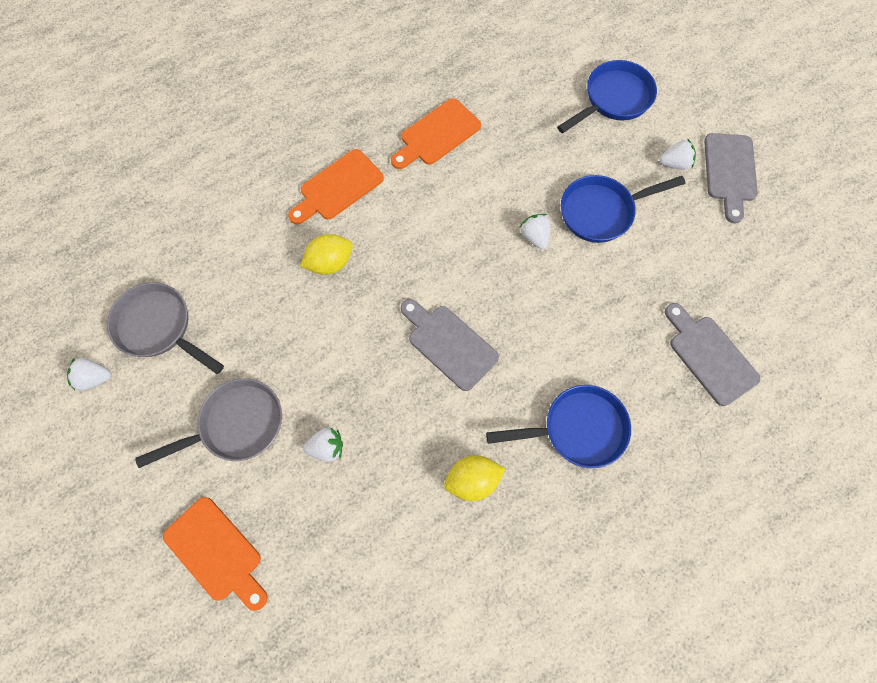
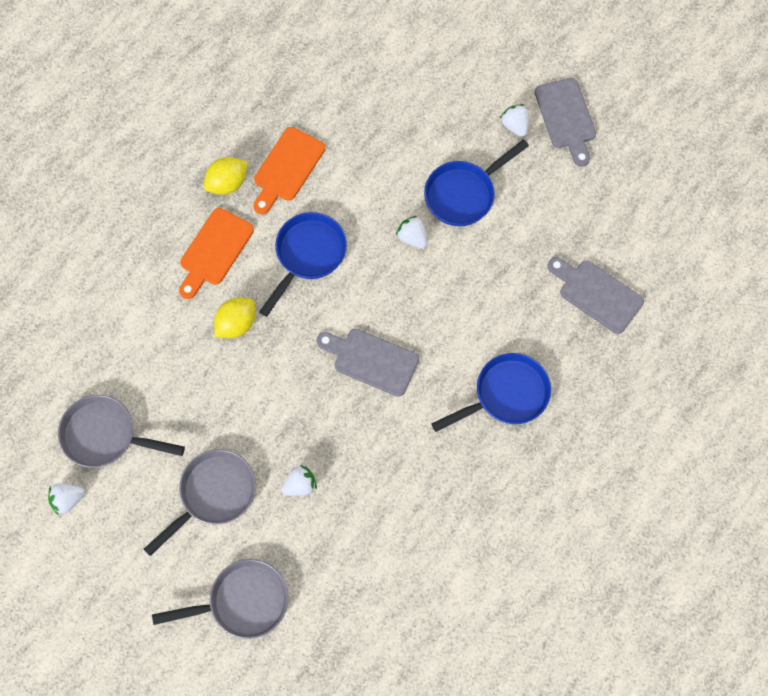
camera: 20 degrees left, 0 degrees up
orange cutting board [163,497,268,611] -> grey pan [152,559,288,639]
yellow lemon [444,455,505,501] -> yellow lemon moved to [204,157,248,195]
blue pan [557,60,657,133] -> blue pan moved to [259,212,347,317]
white strawberry [660,138,696,170] -> white strawberry turned 90 degrees counterclockwise [500,104,528,137]

